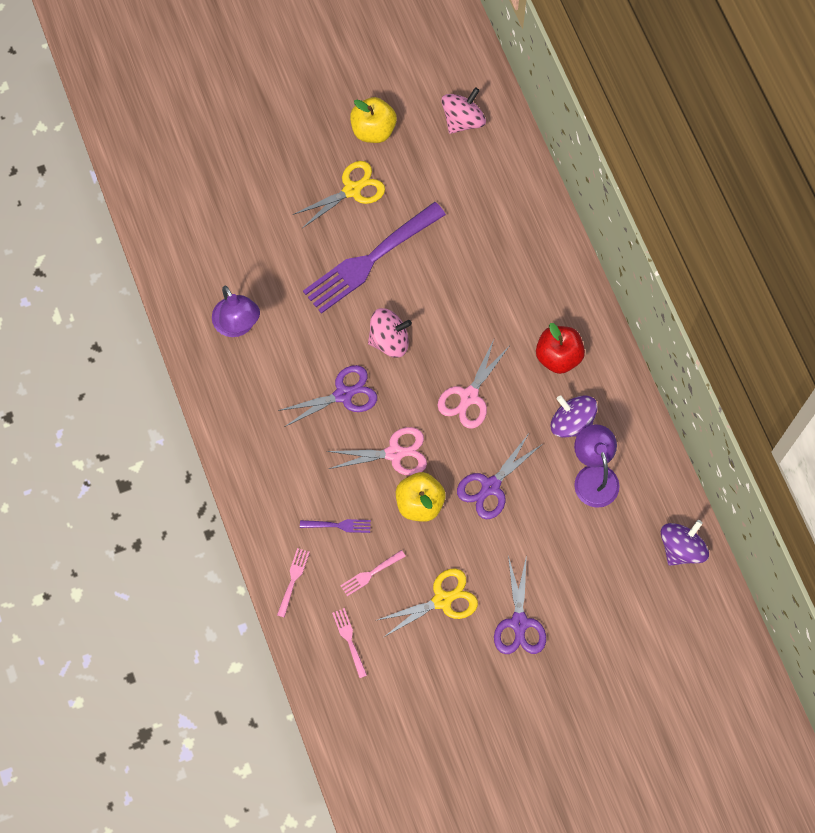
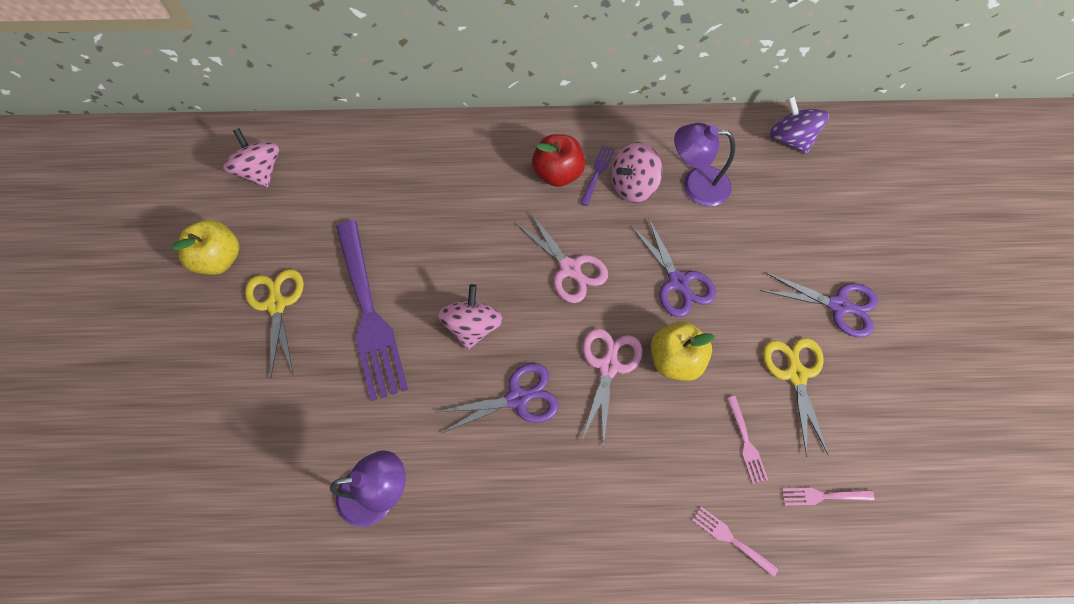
camera: 70 degrees left, 5 degrees down
purple scissors [278,365,377,427] -> purple scissors turned 75 degrees clockwise [436,363,559,434]
purple fork [300,519,371,533] -> purple fork moved to [580,145,615,206]
purple spinning top [551,395,598,438] -> pink spinning top [611,143,662,202]

